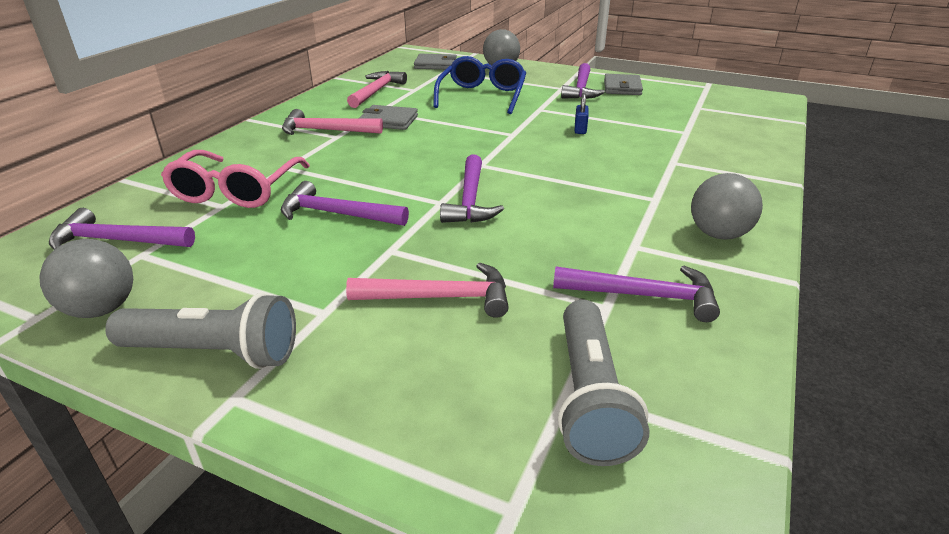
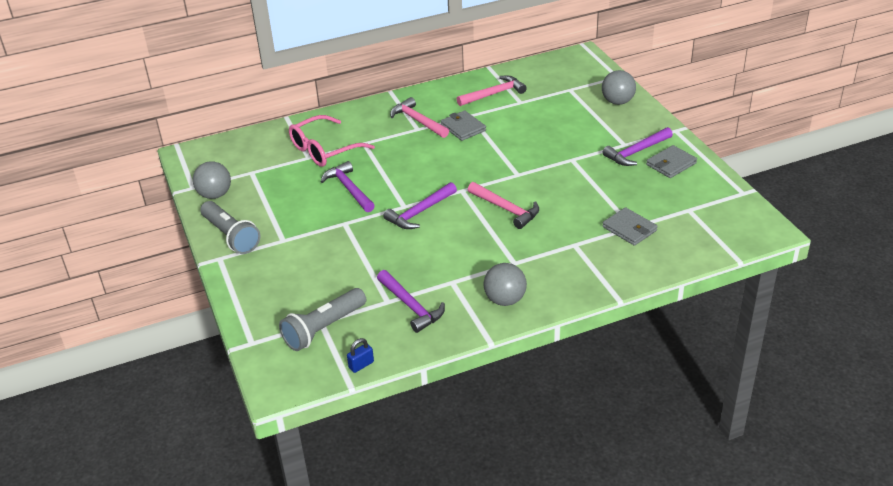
camera: 45 degrees right, 5 degrees up
purple hammer [49,208,195,250] -> none
pink hammer [346,263,509,318] -> pink hammer moved to [468,182,539,229]
grey wallet [414,54,457,70] -> grey wallet moved to [602,207,658,246]
blue glasses [433,56,526,114] -> none
blue padlock [575,93,589,134] -> blue padlock moved to [347,338,374,373]

